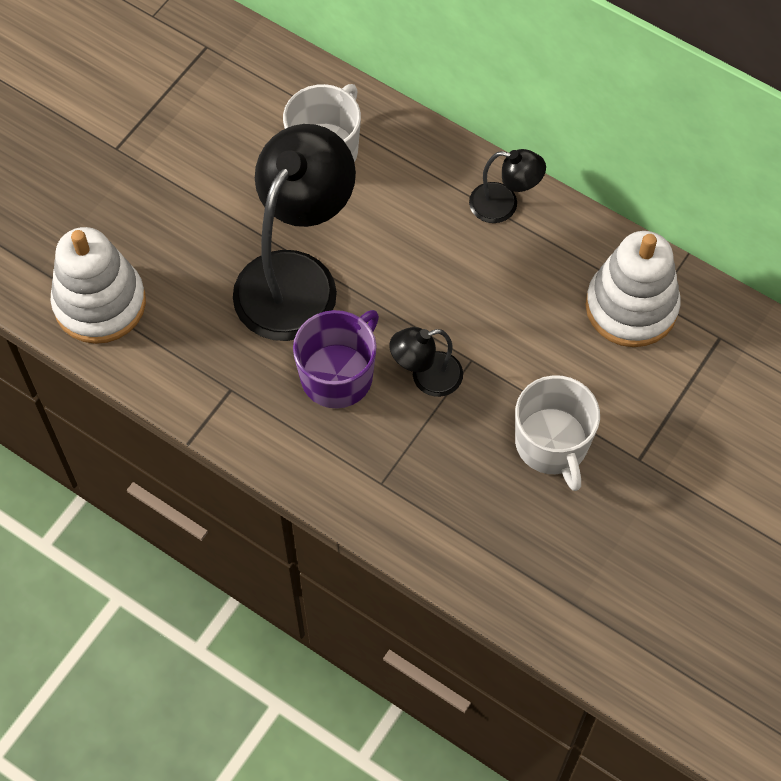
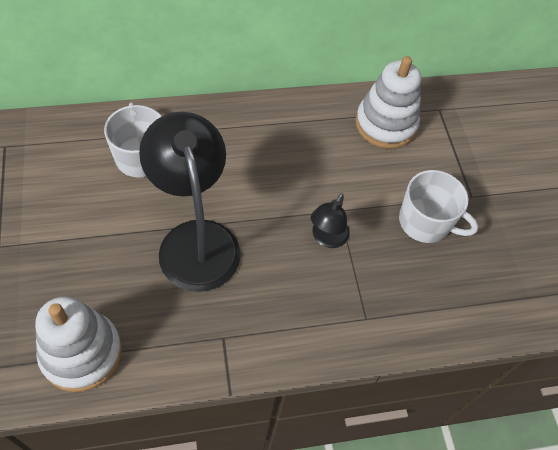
camera: 50 degrees left, 5 degrees down
purple mug [293,310,379,408] -> none
black lamp [469,149,546,223] -> none

